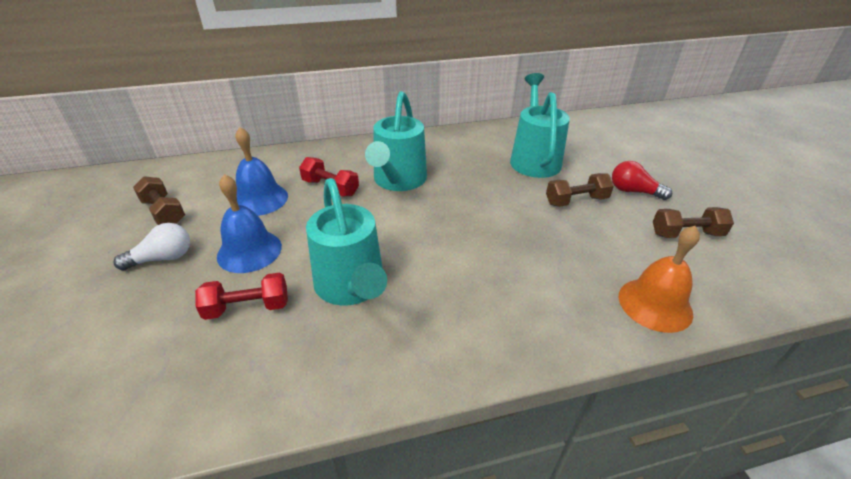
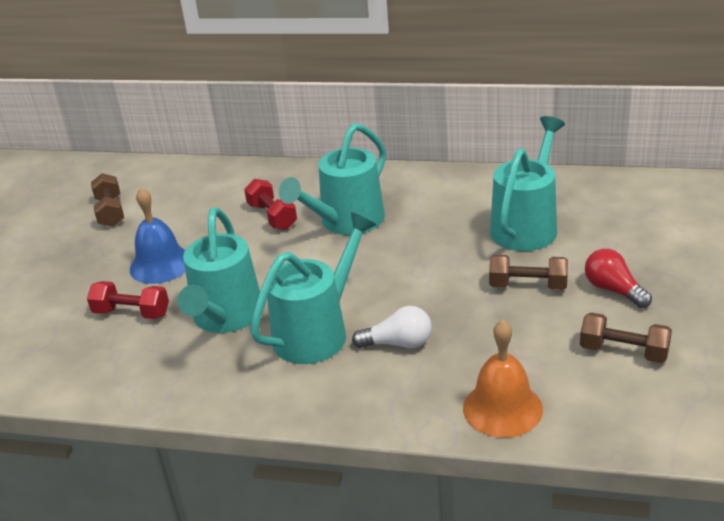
camera: 30 degrees right, 5 degrees down
white light bulb [113,223,190,271] -> white light bulb moved to [352,306,432,348]
blue bell [235,127,288,216] -> none
none -> turquoise watering can [250,212,376,364]

